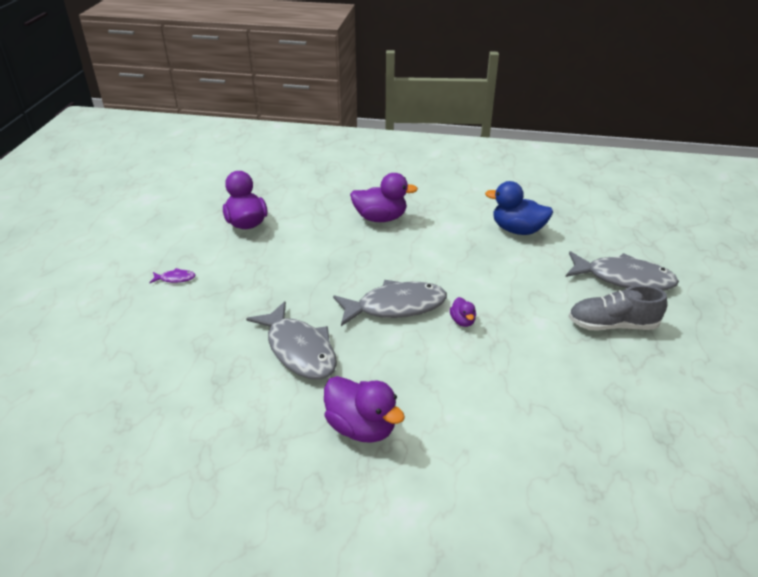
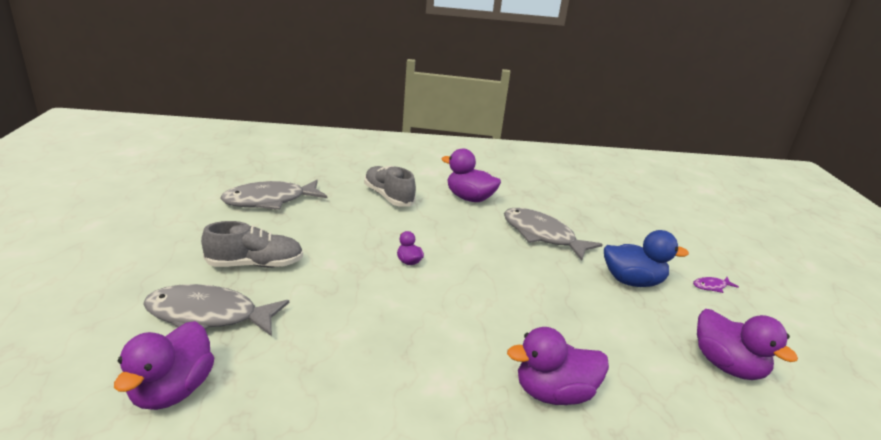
camera: 165 degrees right, 10 degrees down
grey fish [333,280,447,326] -> grey fish moved to [220,180,327,210]
blue duck [485,181,553,235] -> blue duck moved to [604,230,689,287]
none -> purple duck [114,321,214,410]
none -> grey shoe [364,166,416,206]

